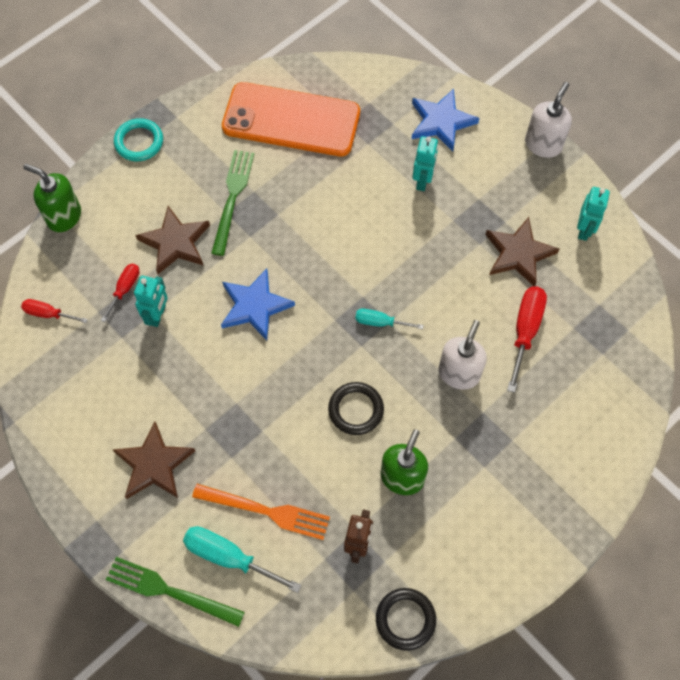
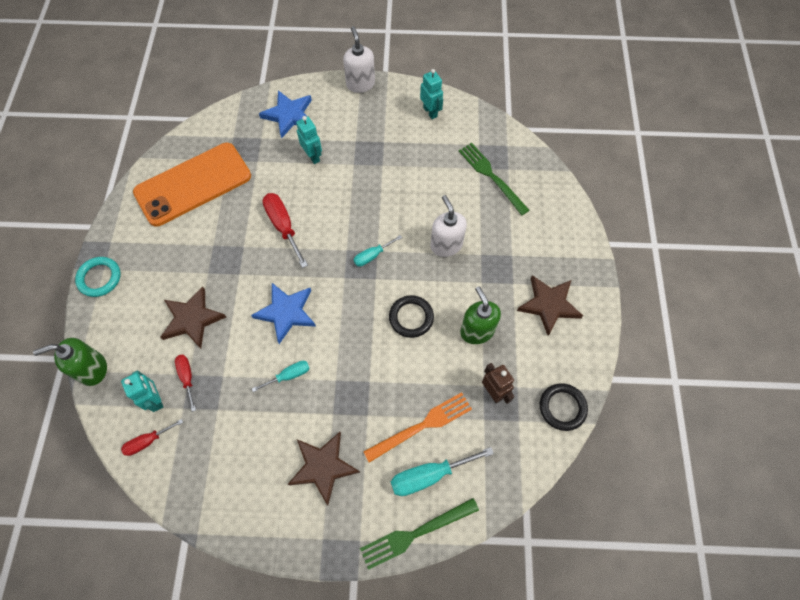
camera: 45 degrees left, 0 degrees up
turquoise robot [134,275,168,327] -> turquoise robot moved to [121,371,163,412]
green fork [211,150,254,256] -> green fork moved to [459,143,529,215]
brown star [485,217,559,287] -> brown star moved to [517,275,583,336]
red screwdriver [507,287,547,393] -> red screwdriver moved to [262,193,308,268]
none -> turquoise screwdriver [252,361,310,392]

